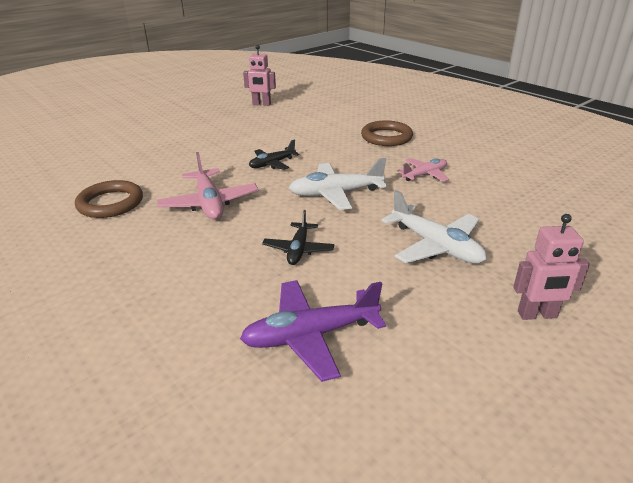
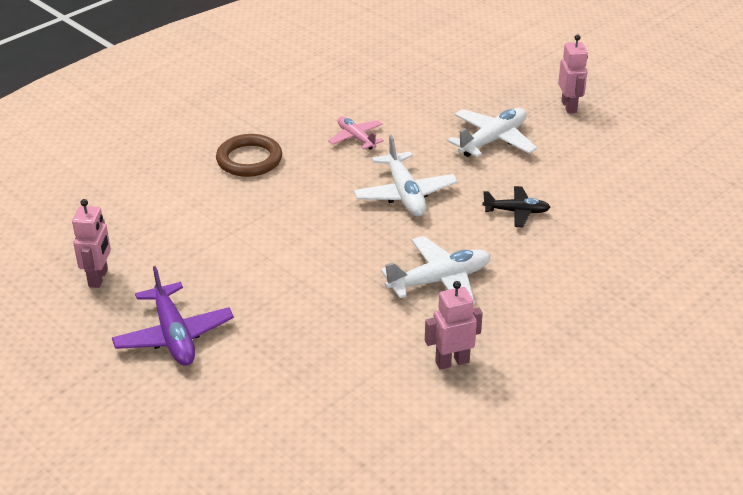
camera: 95 degrees left, 5 degrees up
brown ring [75,180,143,218] -> pink robot [425,281,483,370]
pink plane [157,152,258,220] -> white plane [381,236,491,305]
purple plane [240,280,386,382] -> purple plane moved to [112,266,234,366]
black plane [249,140,300,170] -> none

